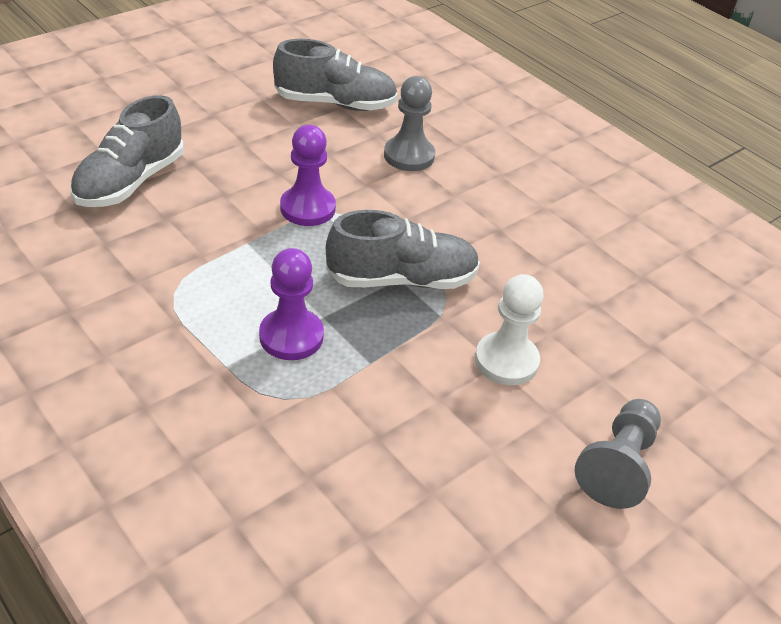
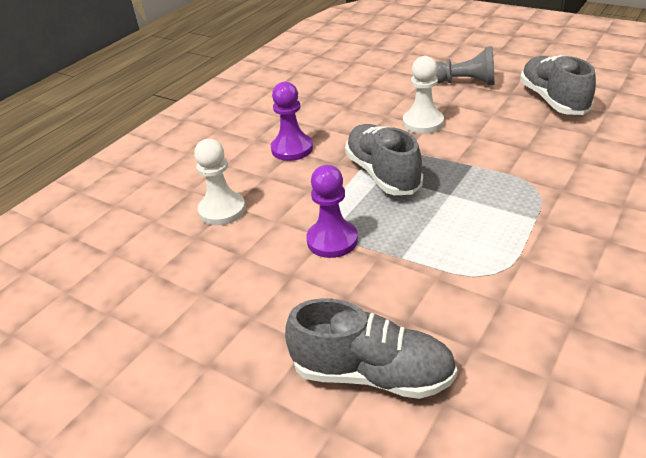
camera: 100 degrees left, 5 degrees down
purple pawn [259,248,324,360] -> purple pawn moved to [271,82,313,161]
grey shoe [273,39,398,111] -> grey shoe moved to [520,55,596,115]
grey pawn [384,76,435,171] -> white pawn [194,139,246,225]

